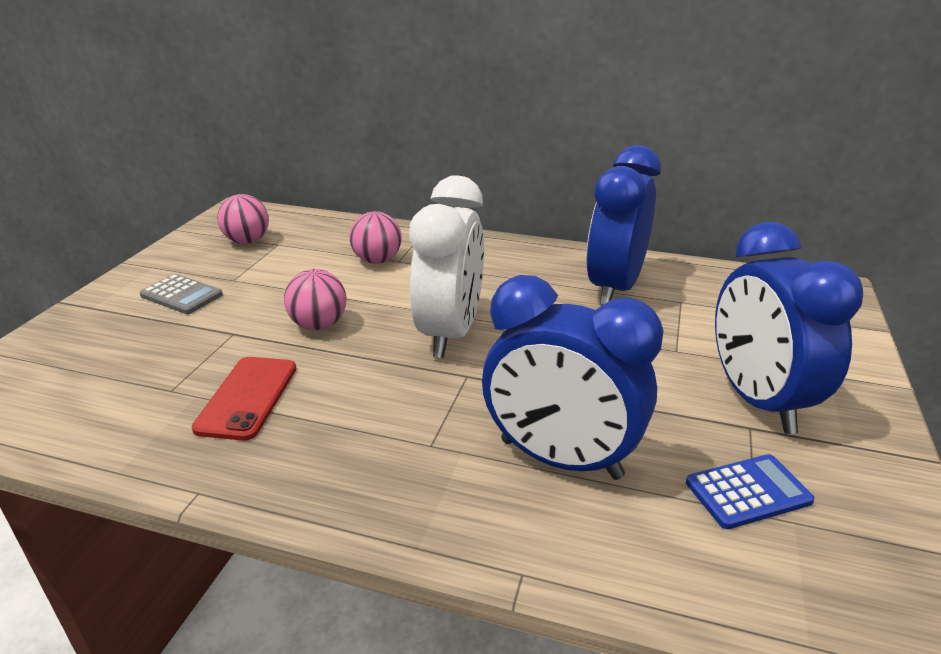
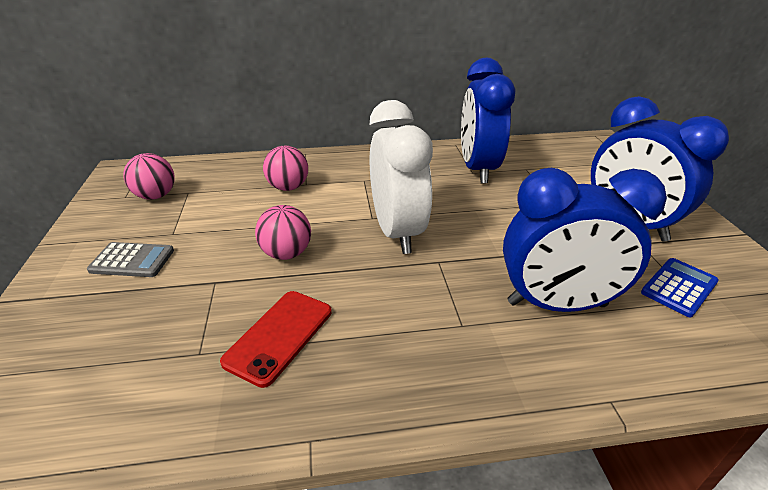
camera: 25 degrees left, 5 degrees up
red phone [191,357,296,441] -> red phone turned 45 degrees clockwise [220,291,332,388]

